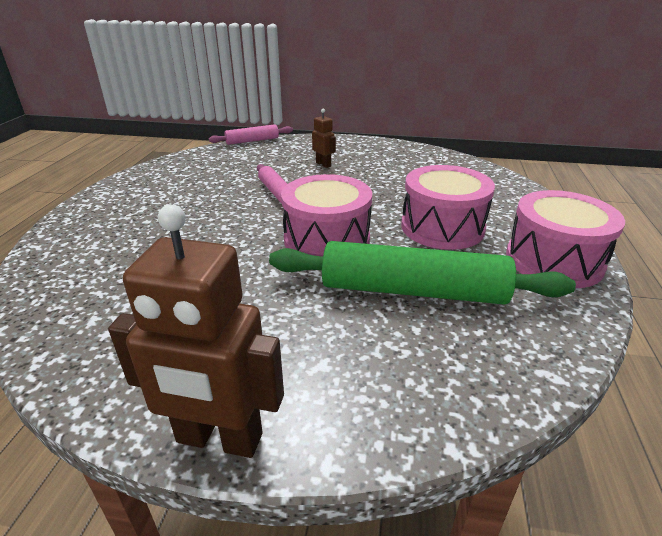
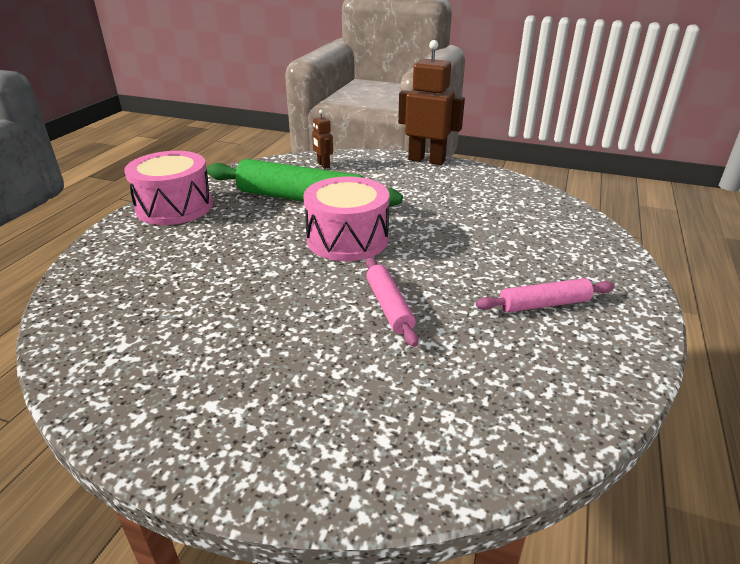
camera: 170 degrees left, 0 degrees up
pink rolling pin [209,124,293,145] -> pink rolling pin moved to [476,278,615,312]
brown robot [312,108,336,168] -> brown robot moved to [312,110,333,169]
pink drum [401,165,495,250] -> none

